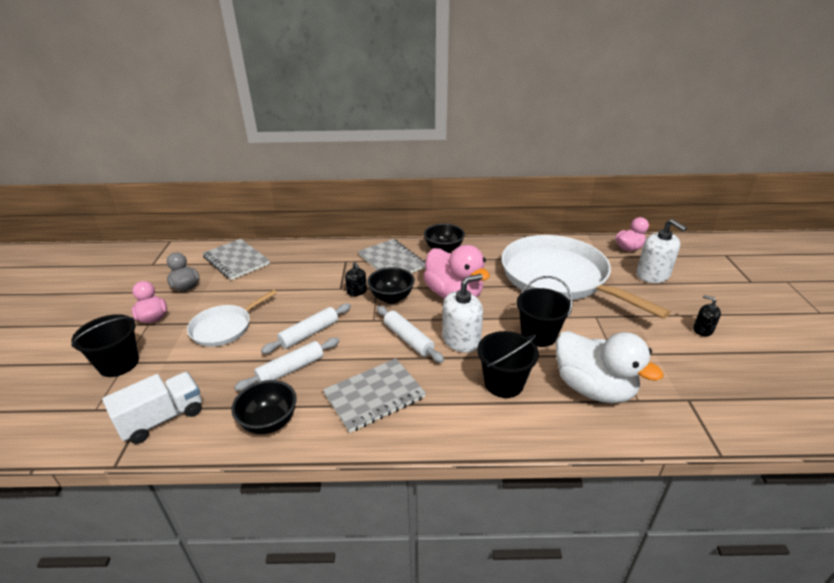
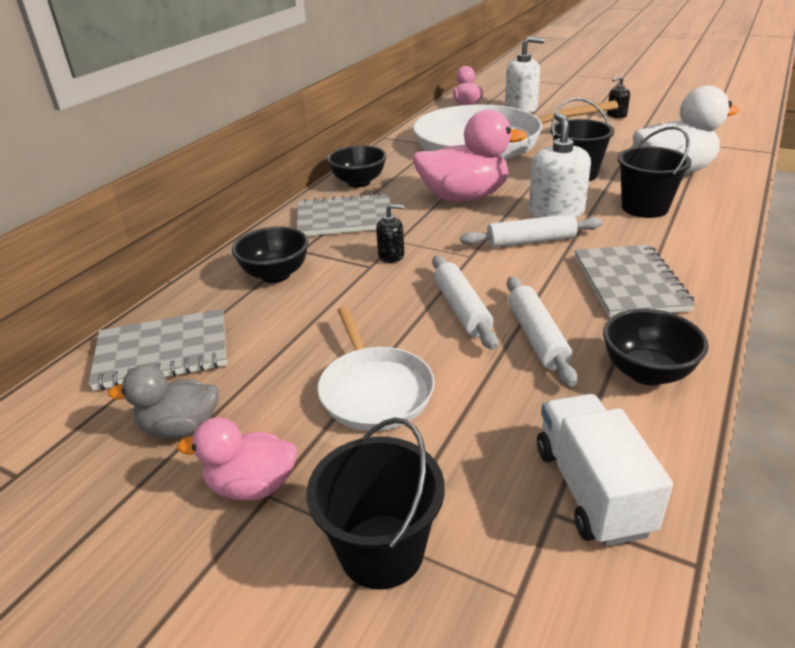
camera: 60 degrees left, 0 degrees up
black bowl [367,267,415,304] -> black bowl moved to [232,226,309,283]

